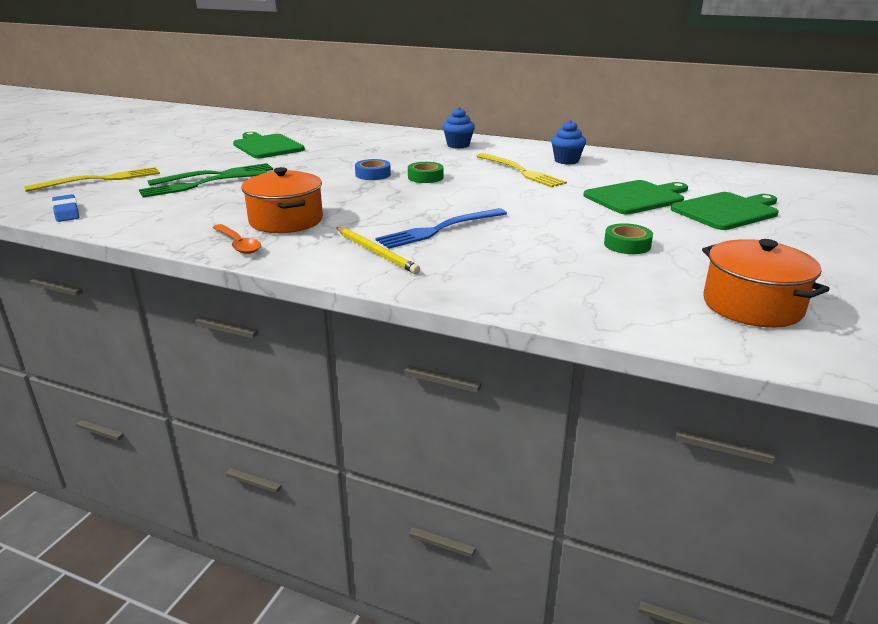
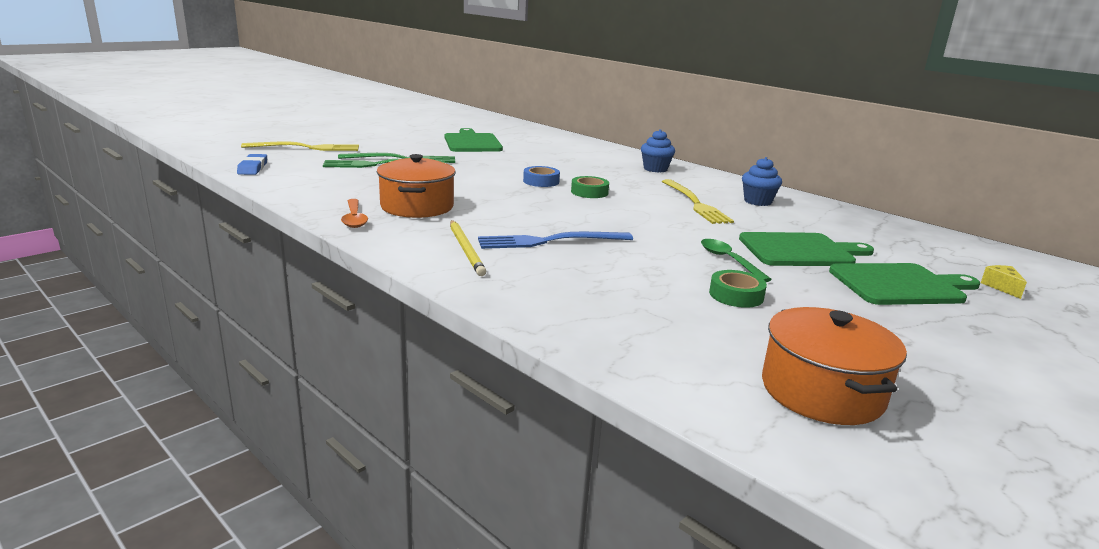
camera: 20 degrees right, 5 degrees down
none -> green spoon [701,239,772,282]
none -> yellow cheese [981,265,1027,299]

